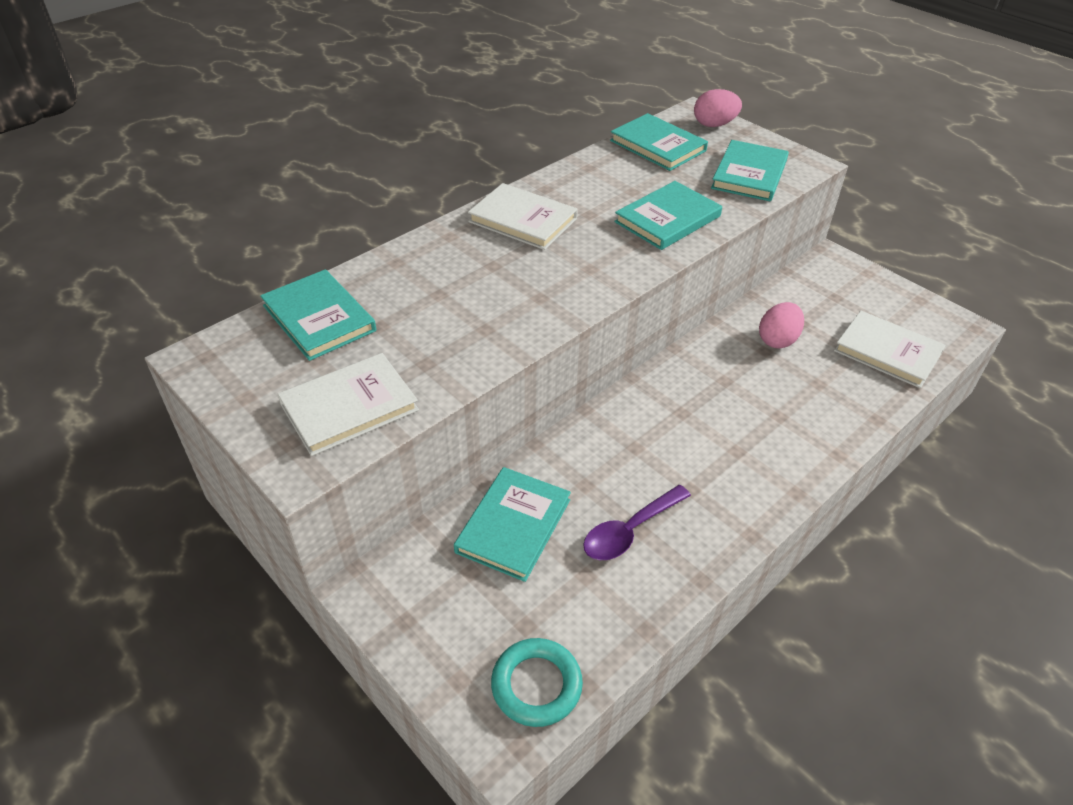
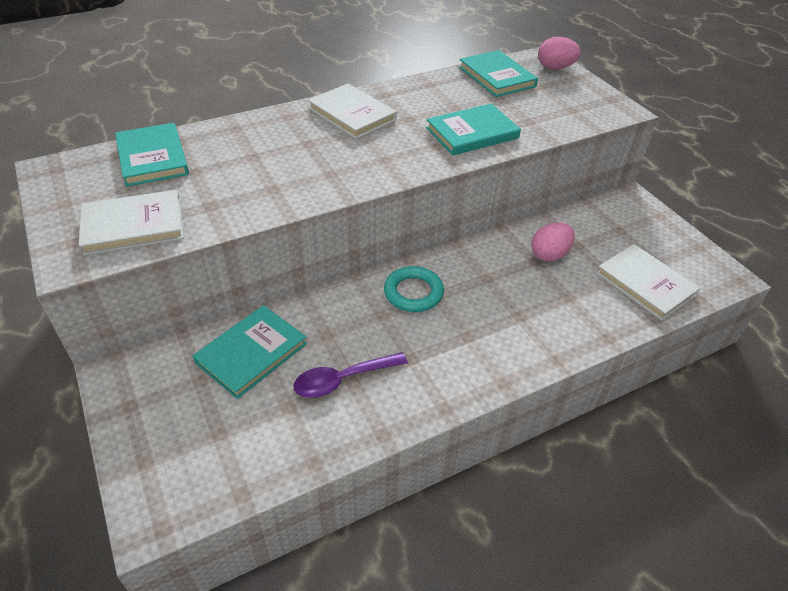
camera: 15 degrees right, 0 degrees up
turquoise ring [491,638,583,727] -> turquoise ring moved to [384,266,444,312]
turquoise book [711,140,789,201] -> none

